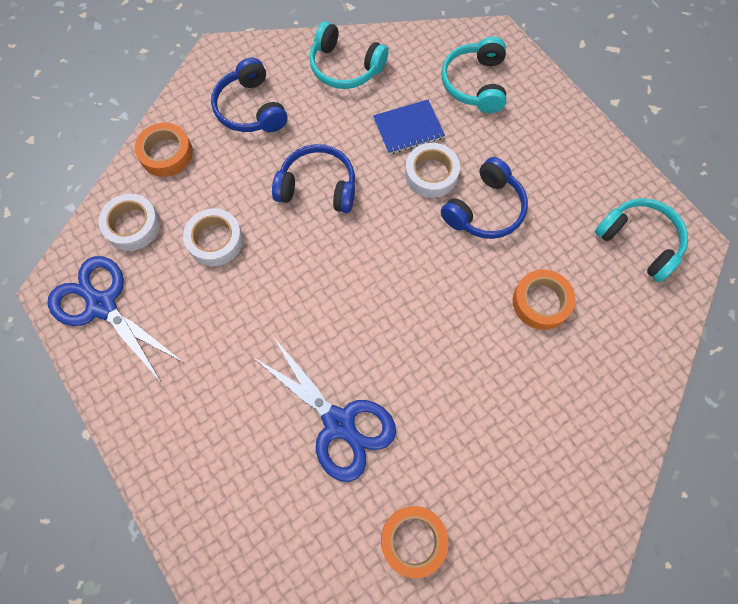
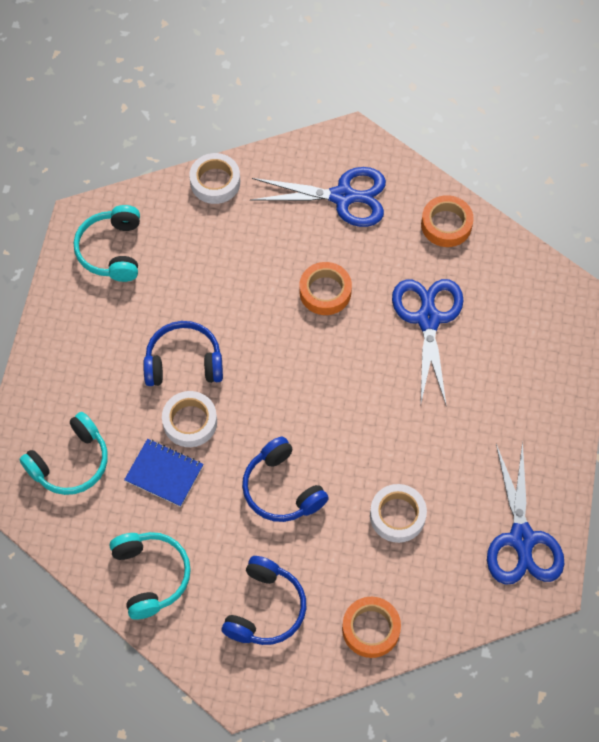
camera: 135 degrees left, 5 degrees down
white tape [98,194,160,251] -> white tape moved to [189,153,240,204]
orange tape [513,270,575,330] -> orange tape moved to [300,262,352,315]
none -> blue scissors [250,167,386,227]

